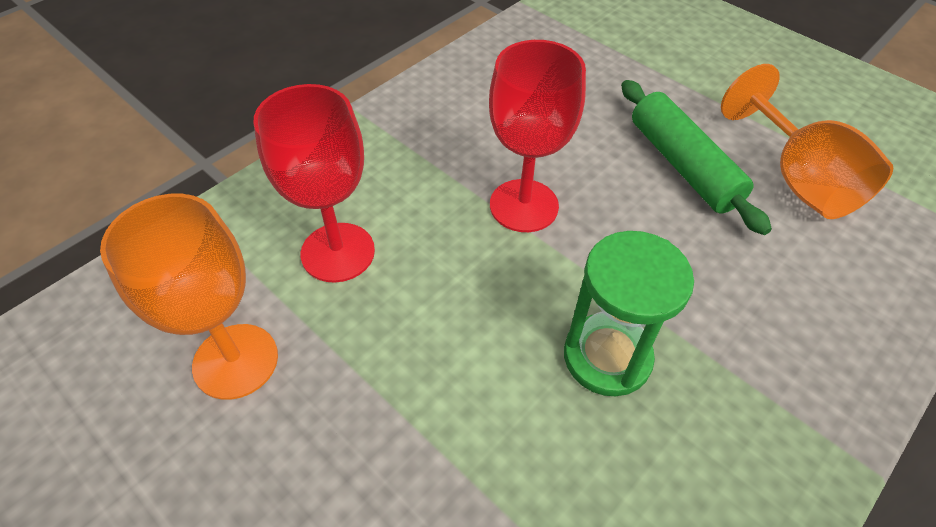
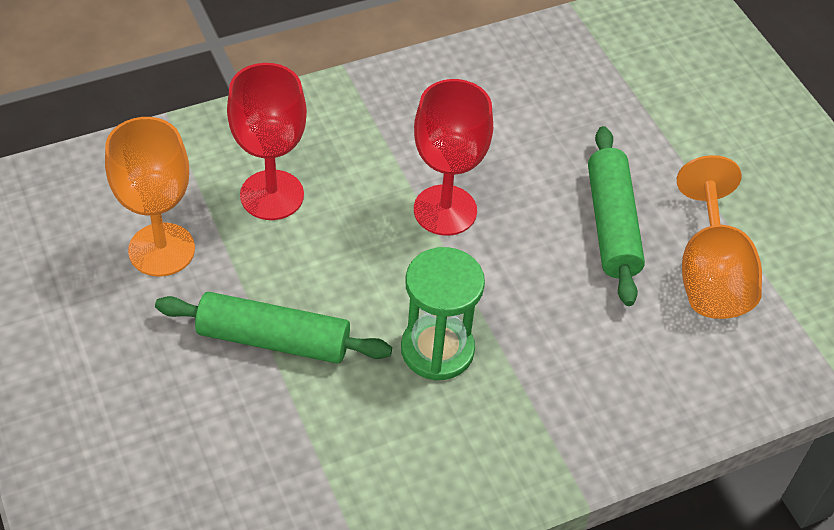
camera: 20 degrees right, 0 degrees up
none -> green rolling pin [155,292,392,364]

